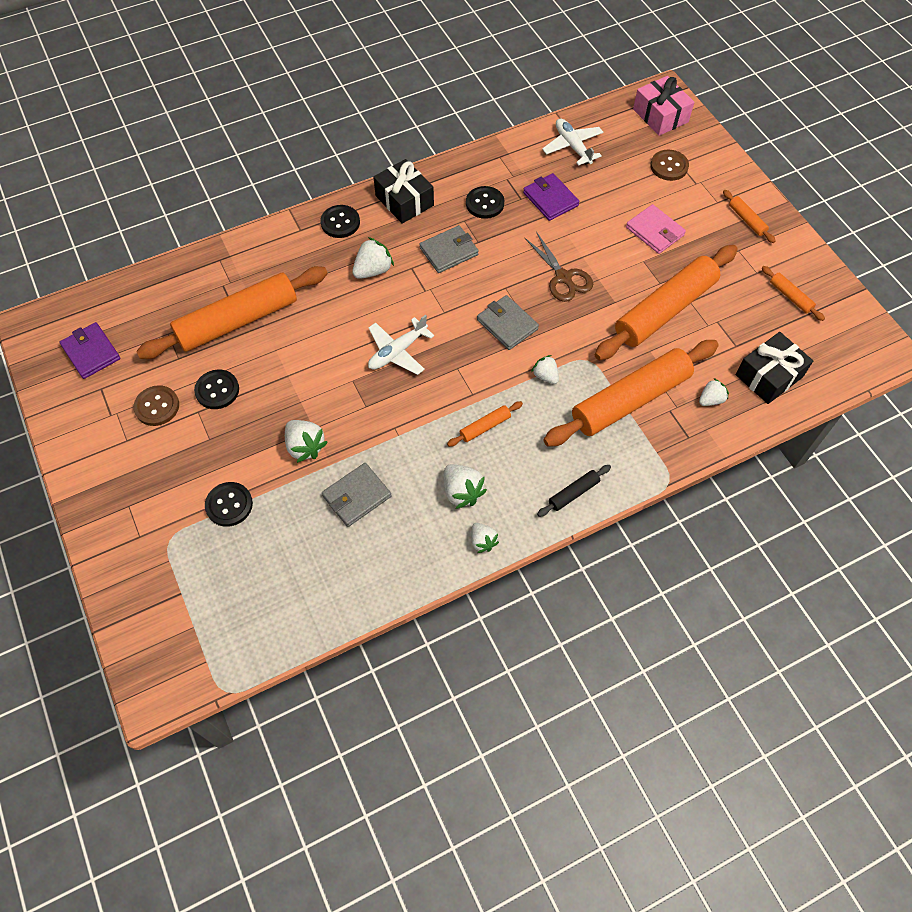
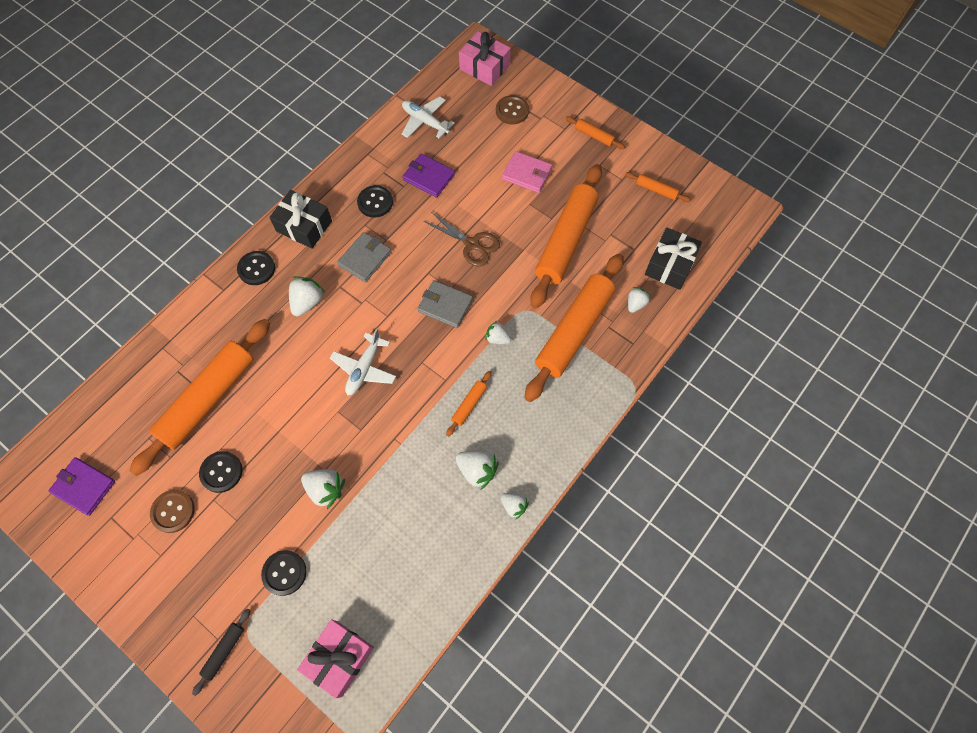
camera: 25 degrees left, 5 degrees up
grey wallet [322,463,392,527] -> none
black rolling pin [537,465,611,517] -> black rolling pin moved to [192,609,251,696]
none -> pink gift [297,619,374,698]

